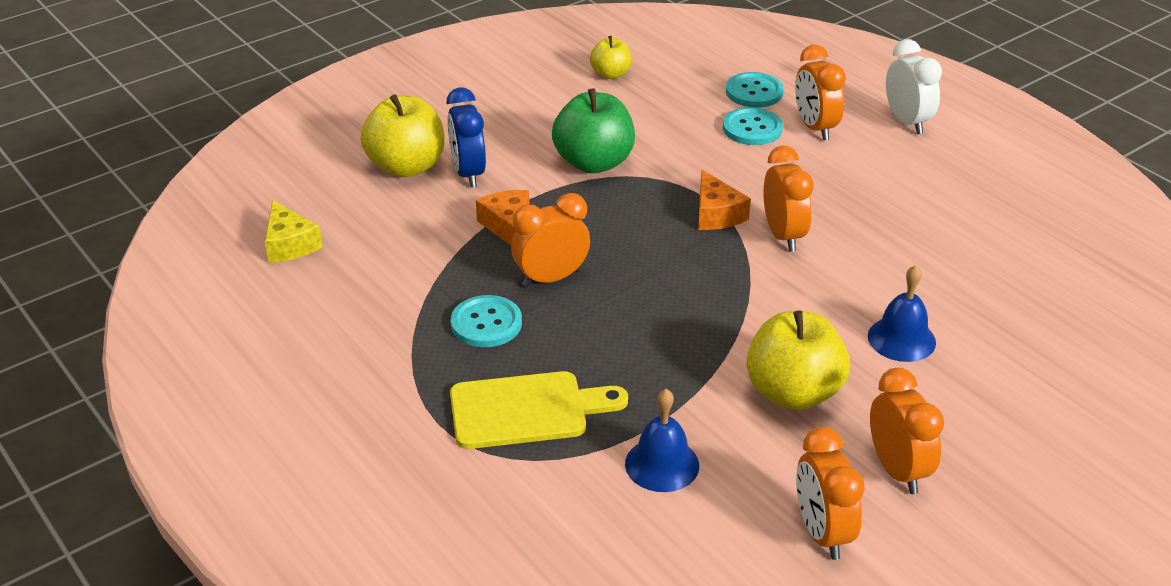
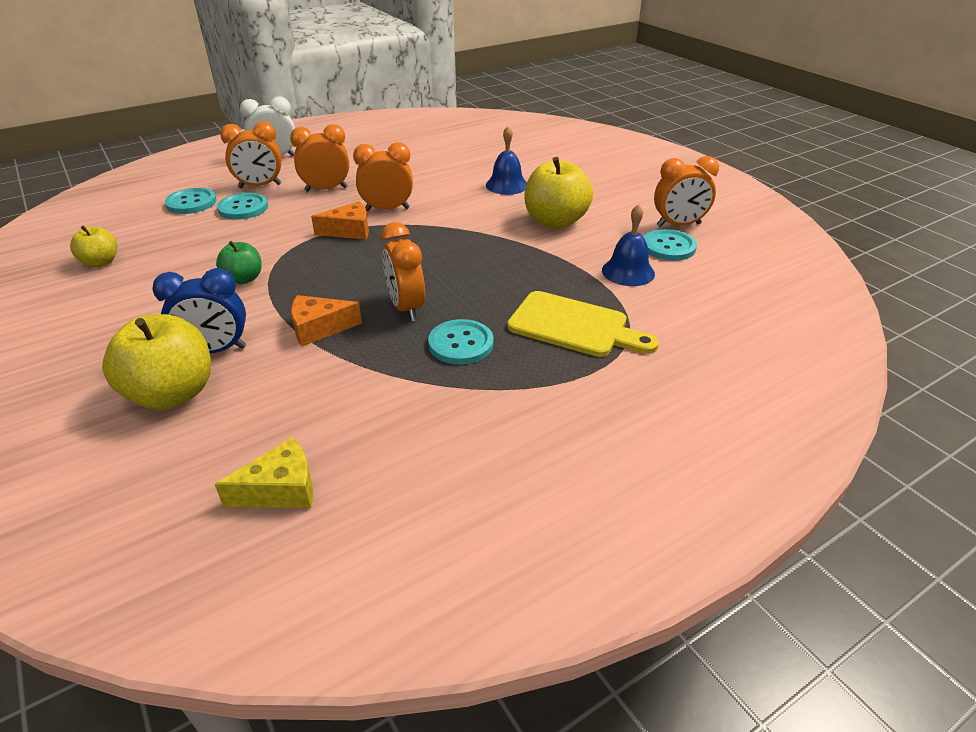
camera: 85 degrees left, 0 degrees up
yellow cutting board [450,371,628,449] -> yellow cutting board turned 120 degrees clockwise [507,291,659,357]
green apple [552,88,635,173] -> green apple [216,241,262,284], size x0.56
orange clock [870,368,944,494] -> orange clock moved to [290,124,349,192]
none -> turquoise button [644,229,697,261]

